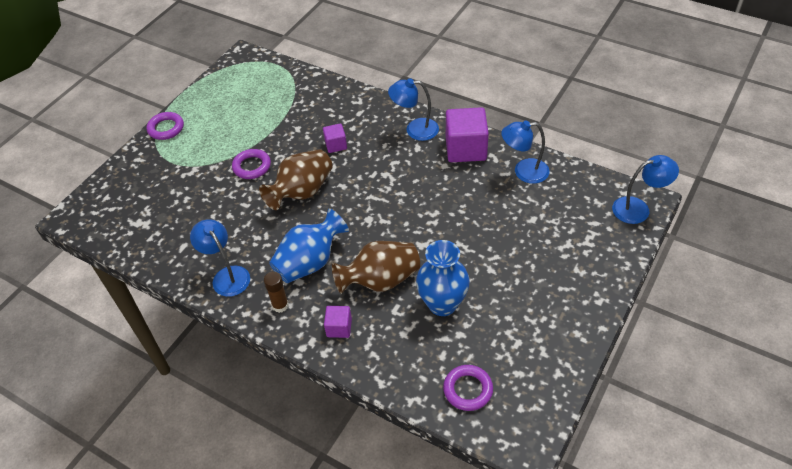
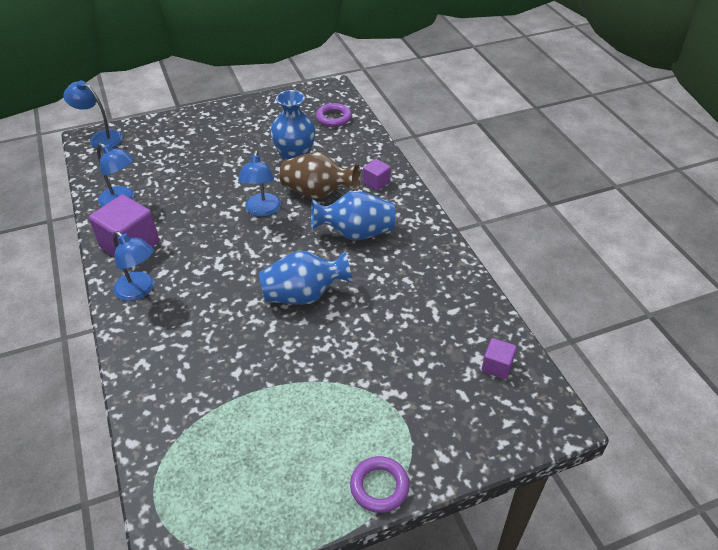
camera: 145 degrees left, 5 degrees down
blue lamp [190,219,250,297] -> blue lamp moved to [238,150,281,217]
purple ring [232,149,271,179] -> none
brown vase [259,149,333,210] -> blue vase [259,251,353,305]
brown glue stick [264,272,289,313] -> none
purple cube [323,123,347,153] -> purple cube moved to [482,338,517,379]

